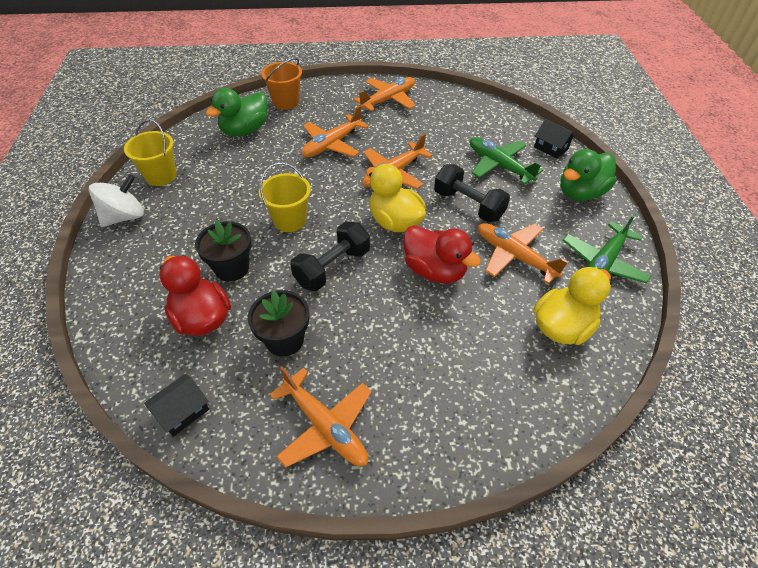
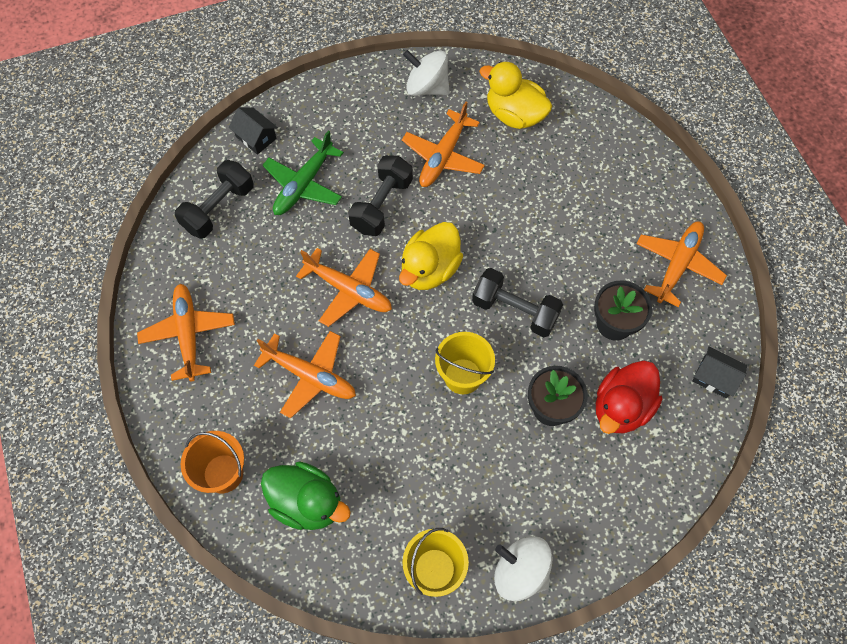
camera: 105 degrees left, 15 degrees up
orange plane [353,77,416,111] -> orange plane turned 45 degrees clockwise [137,284,235,381]
red duck [403,225,481,283] -> none
black house [534,119,576,159] -> black house turned 75 degrees counterclockwise [229,107,278,155]
green duck [560,149,616,201] -> none
green plane [563,214,651,284] -> white spinning top [403,50,450,96]
none -> black dumbbell [175,160,254,239]

